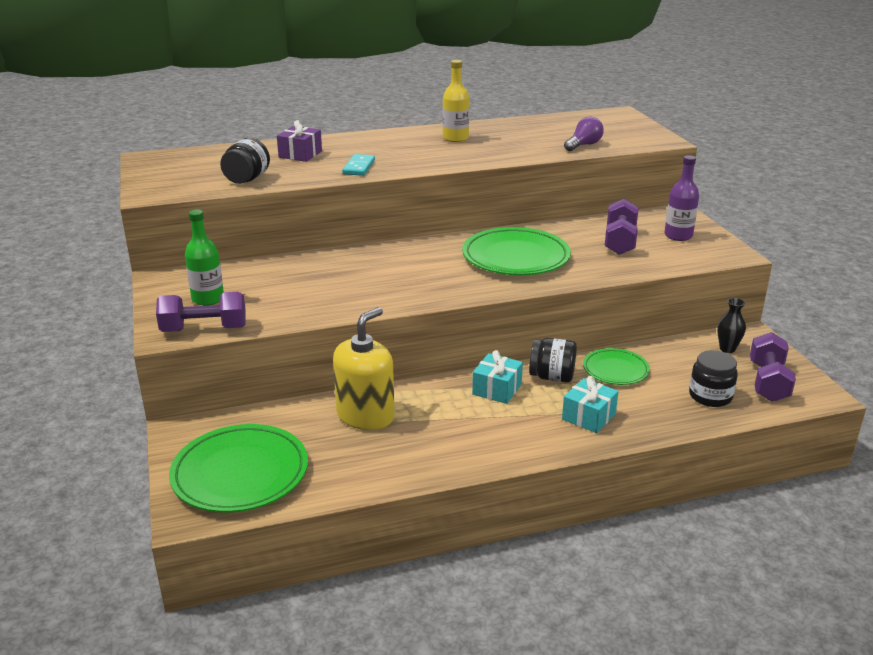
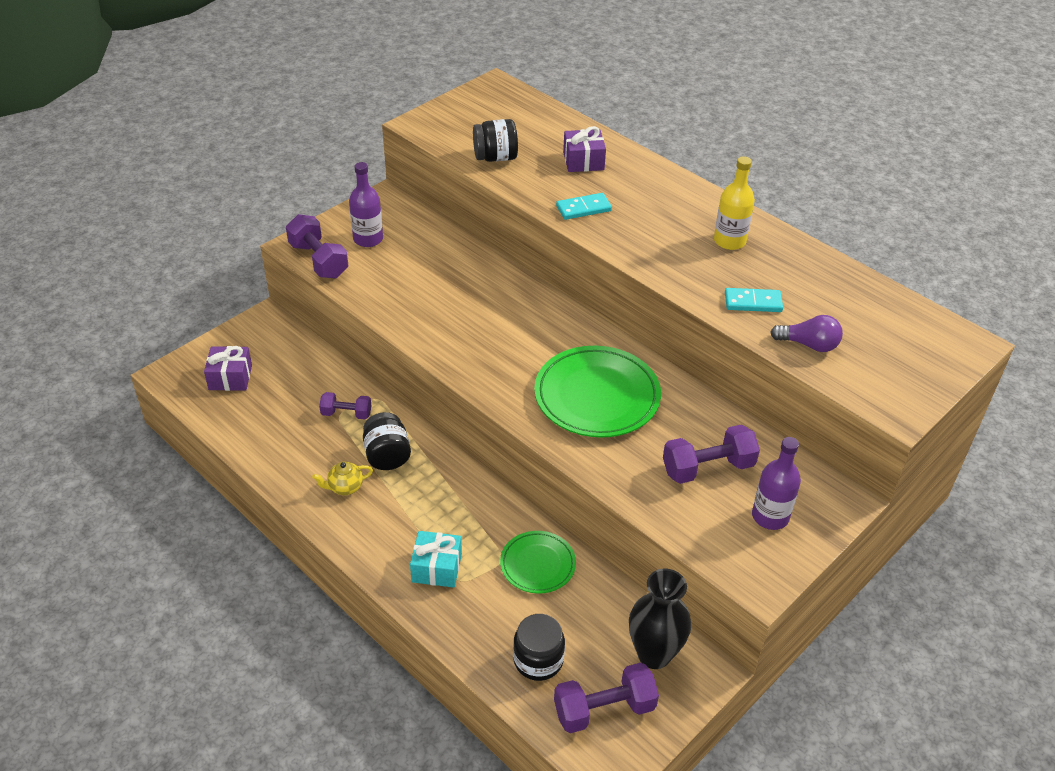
camera: 60 degrees right, 15 degrees up
green plate [169,424,308,513] -> purple gift [204,346,252,391]
green bottle [185,210,224,306] -> purple bottle [349,162,383,247]
yellow soap dispenser [333,307,395,430] -> purple dumbbell [319,392,371,420]
turquoise gift [472,350,523,404] -> none
black jar [529,338,577,383] -> black jar moved to [363,412,411,470]
black vase [717,298,746,353] -> black vase [629,569,691,669], size x1.76
none -> yellow teapot [312,461,373,495]
none -> turquoise domino [725,288,783,312]

